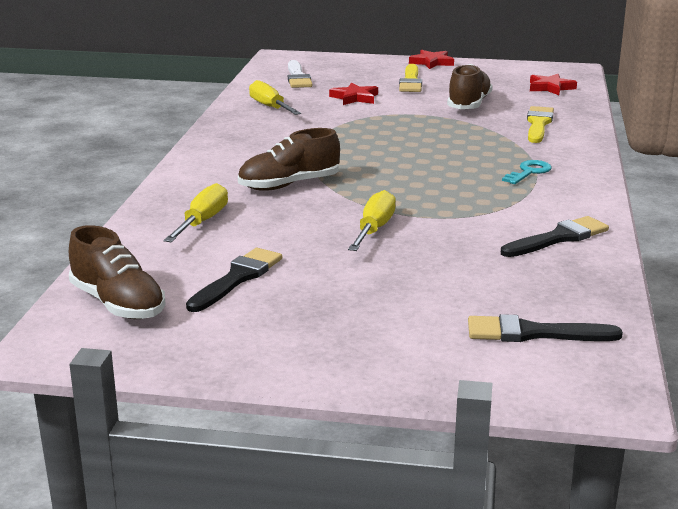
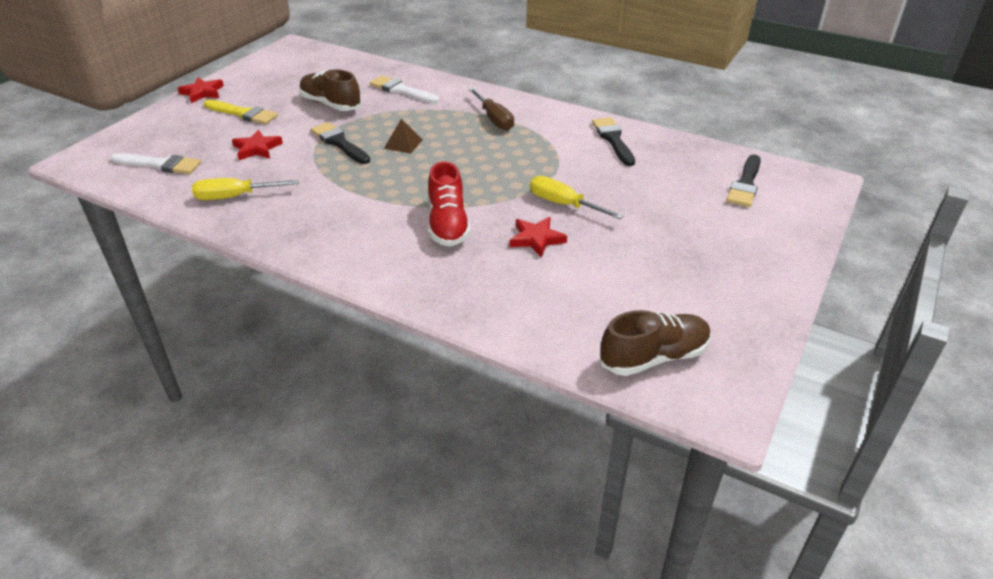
camera: 70 degrees left, 15 degrees up
yellow screwdriver [164,183,228,242] -> none
black brush [186,248,282,312] -> black brush moved to [311,122,370,164]
brown shoe [238,128,340,191] -> red shoe [428,161,470,247]
turquoise key [502,160,552,184] -> brown screwdriver [469,88,514,131]
yellow brush [527,106,554,143] -> white brush [370,76,439,103]
red star [530,74,577,95] -> red star moved to [509,217,567,258]
none -> brown pyramid [384,119,423,154]

